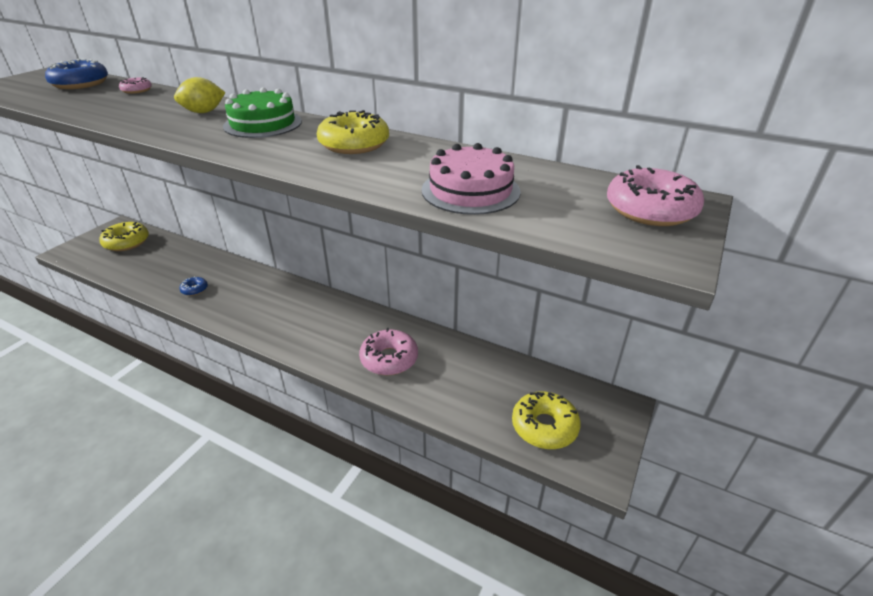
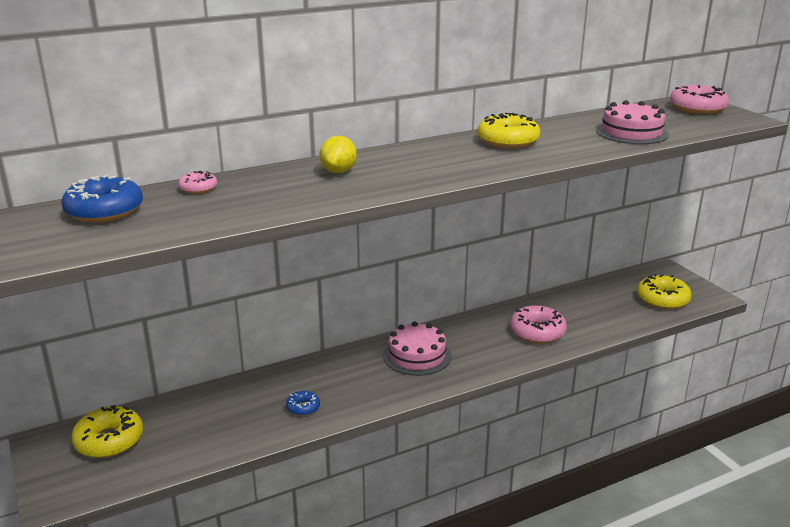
camera: 55 degrees left, 10 degrees down
green cake [223,87,302,138] -> none
none -> pink cake [383,322,451,376]

